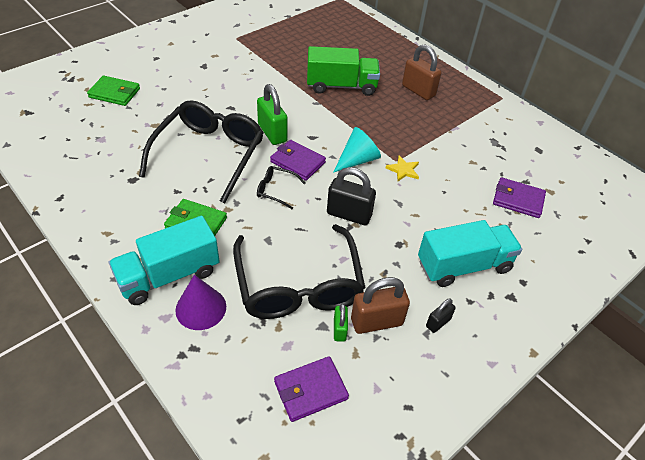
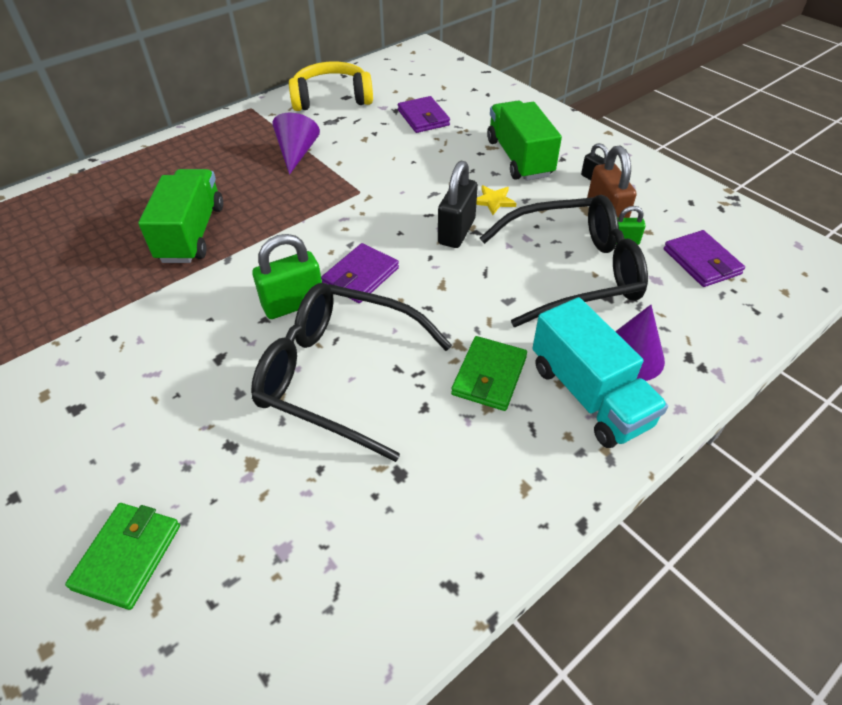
camera: 85 degrees left, 0 degrees up
black glasses [257,166,305,209] -> none
turquoise cone [333,127,381,173] -> none
yellow star [386,156,419,181] -> yellow star moved to [476,185,517,215]
brown padlock [402,44,442,100] -> none
turquoise truck [418,220,522,287] -> green truck [487,101,562,181]
purple wallet [493,177,546,218] -> purple wallet turned 45 degrees counterclockwise [398,96,450,133]
none -> purple cone [272,113,320,175]
none -> yellow headphones [289,61,373,111]

